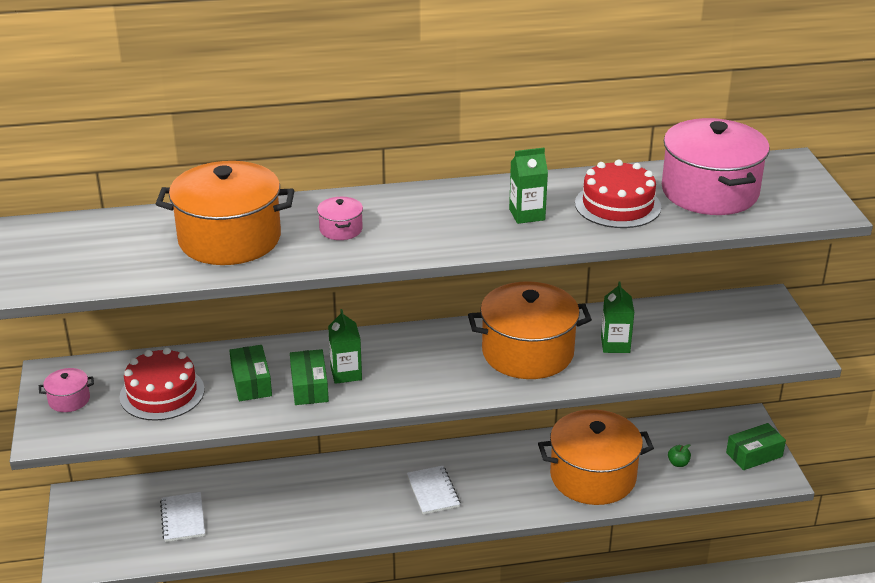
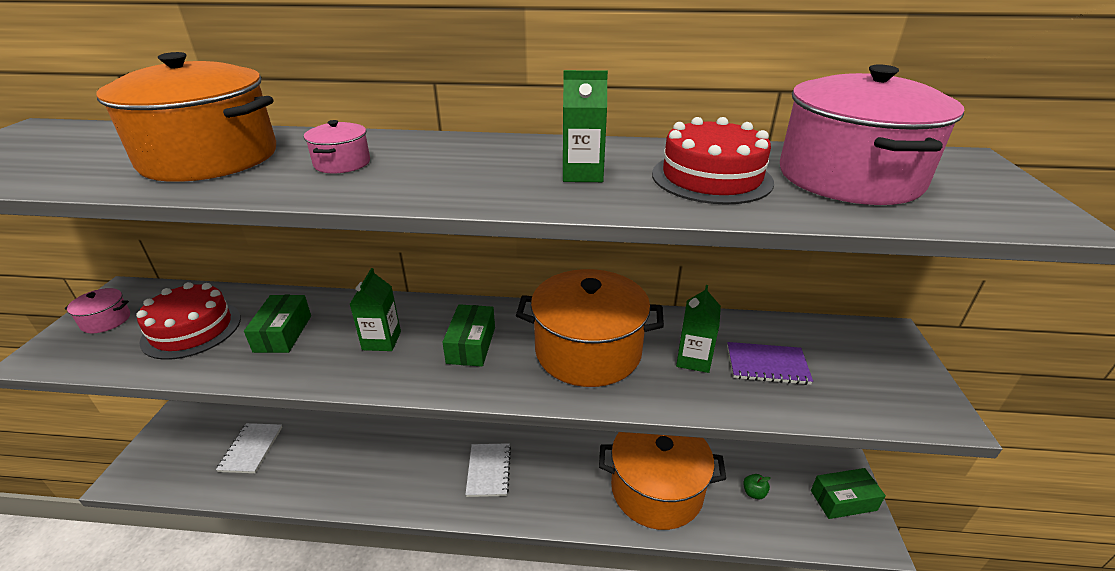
camera: 15 degrees right, 0 degrees up
green box [290,349,329,405] -> green box moved to [442,304,495,367]
none -> purple notebook [727,342,813,385]

